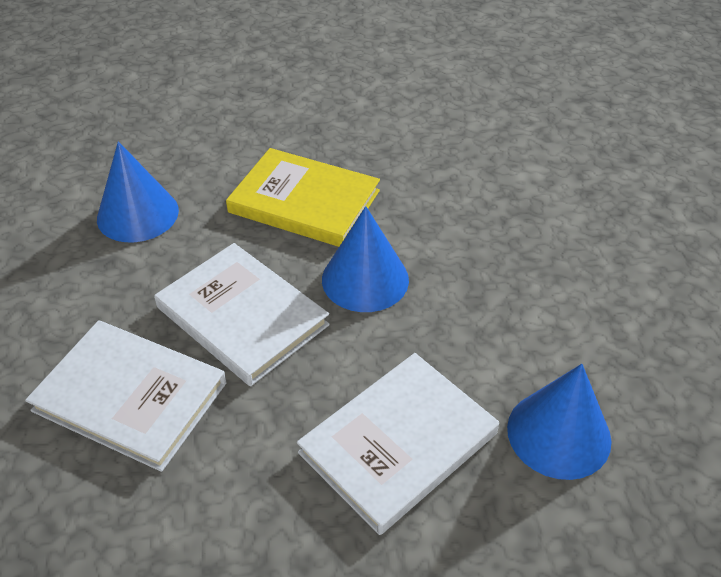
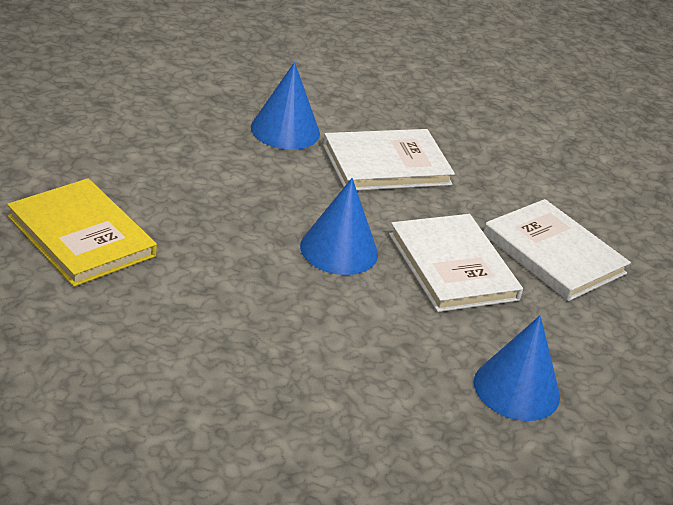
camera: 160 degrees left, 10 degrees down
yellow book [226,148,380,247] -> yellow book moved to [7,178,157,287]

